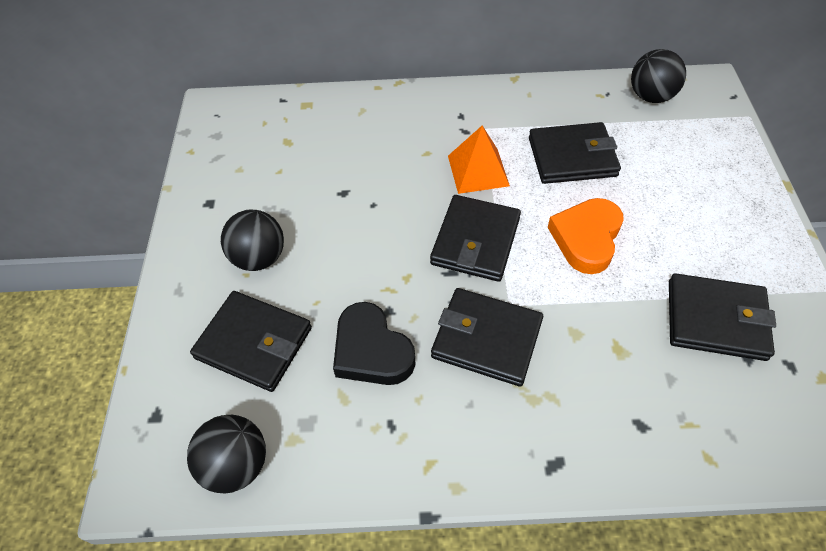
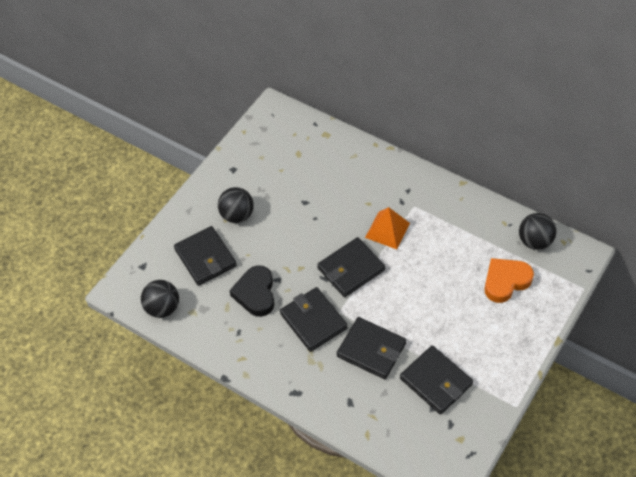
camera: 35 degrees right, 0 degrees up
black wallet [529,122,621,184] -> black wallet moved to [337,317,406,379]
orange heart [547,198,623,274] -> orange heart moved to [484,258,534,303]

